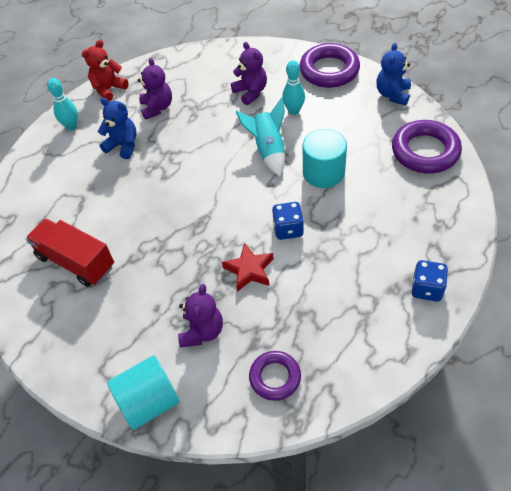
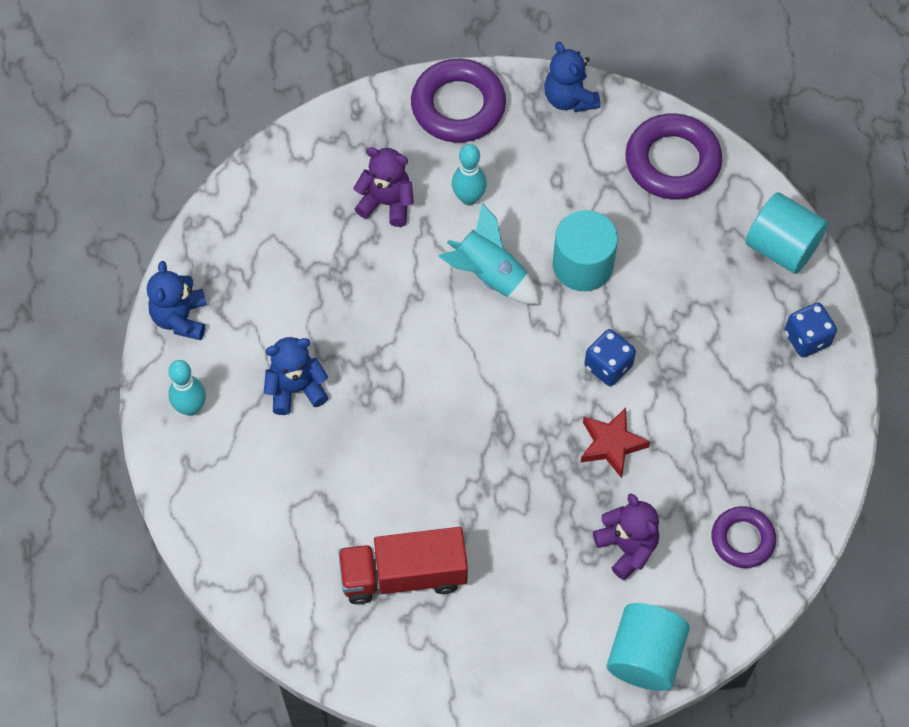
camera: 45 degrees left, 10 degrees up
red teddy bear [82,40,128,101] -> blue teddy bear [147,261,207,340]
purple teddy bear [138,58,172,120] -> none
none -> turquoise cylinder [745,192,828,274]

